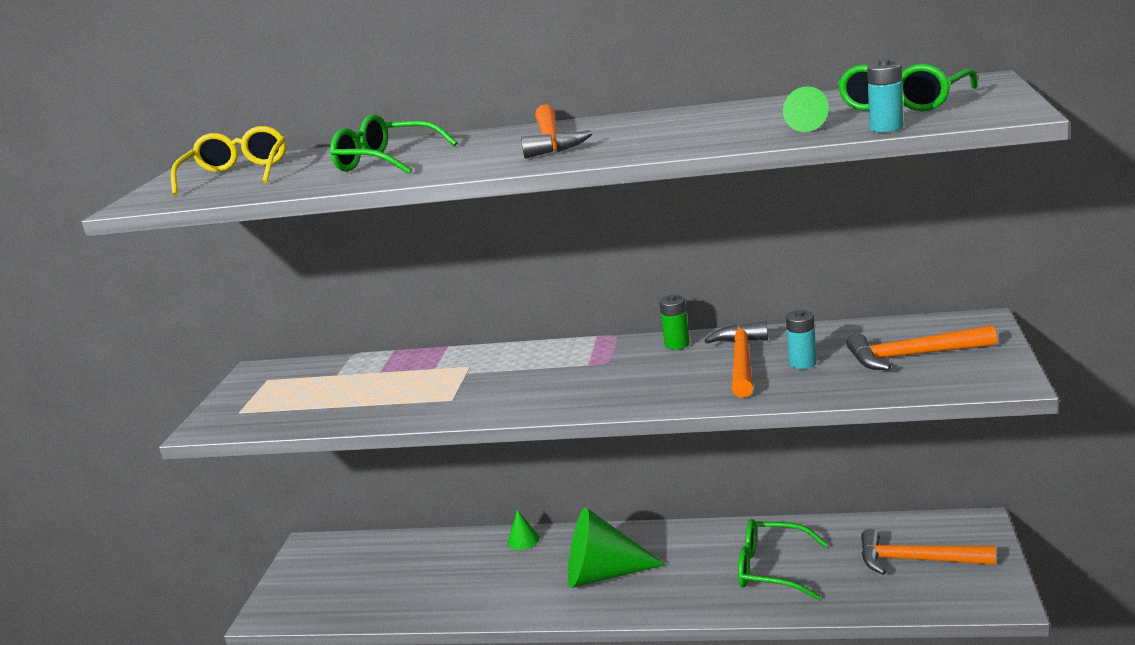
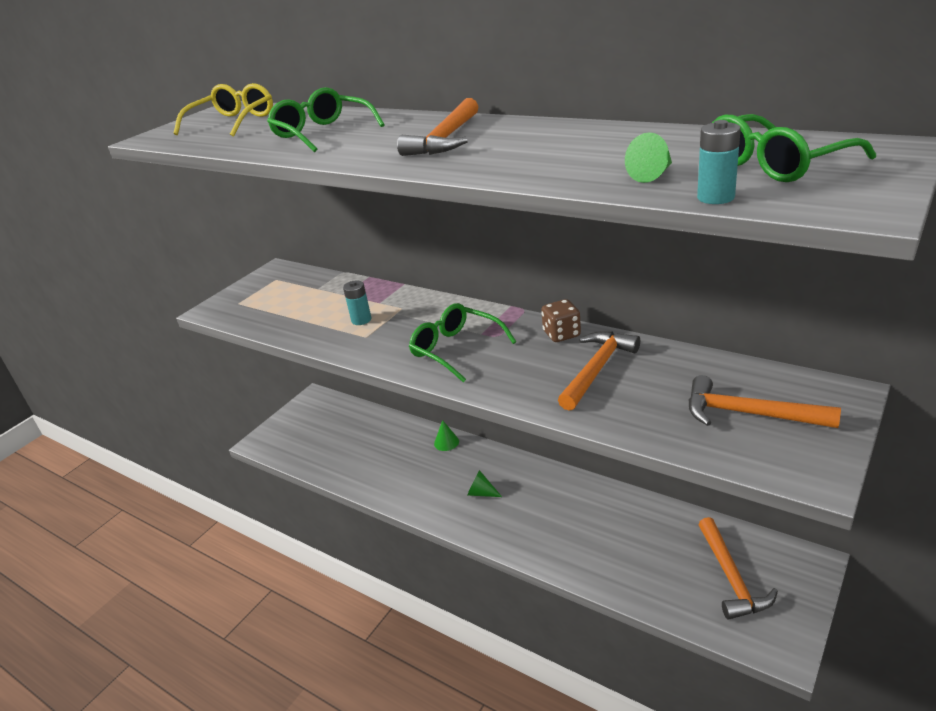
camera: 25 degrees right, 10 degrees up
green cone [568,507,666,588] -> green cone [467,470,502,497], size x0.43
green battery [659,295,690,350] -> brown dice [541,299,581,342]
green glasses [738,519,828,600] -> green glasses moved to [409,303,517,382]
turquoise battery [786,310,817,369] -> turquoise battery moved to [343,280,371,325]
orange hammer [861,529,996,575] -> orange hammer turned 135 degrees counterclockwise [698,517,778,620]

